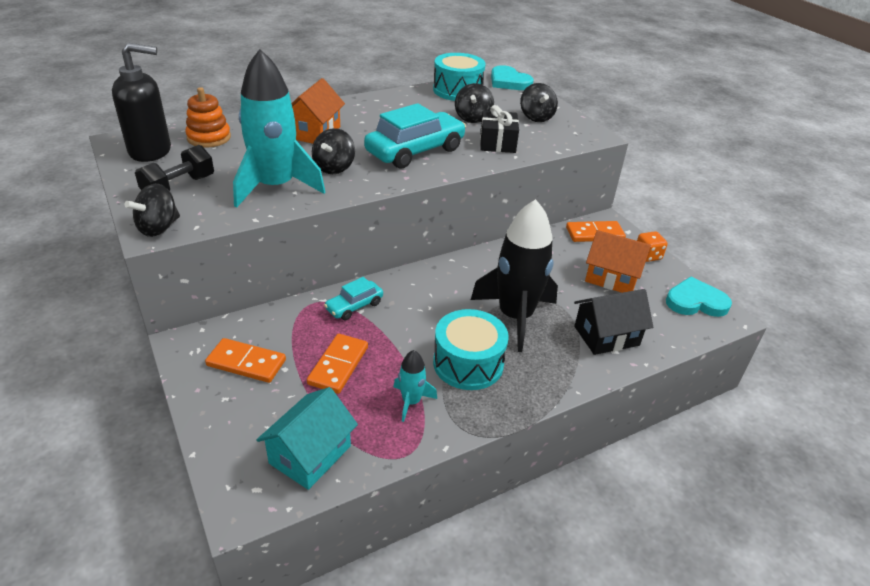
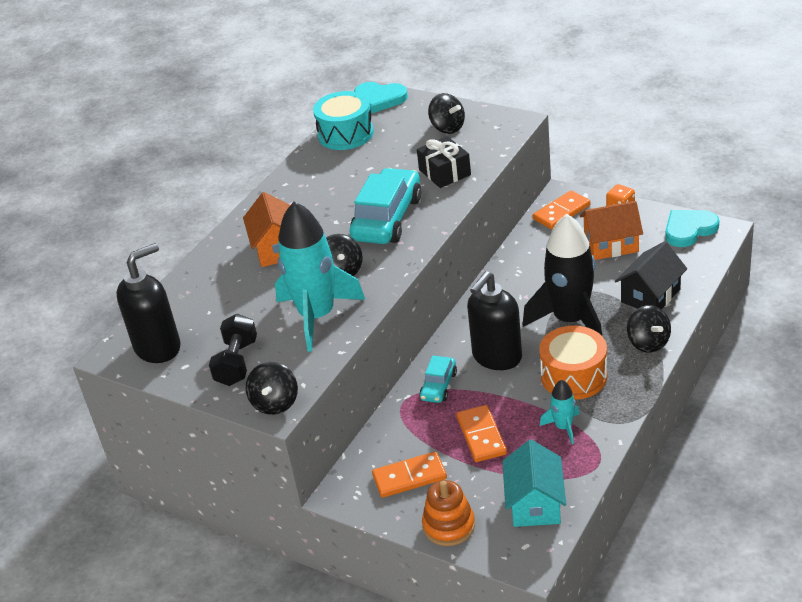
camera: 25 degrees left, 0 degrees up
orange stacking toy [185,87,231,148] -> orange stacking toy moved to [422,480,475,546]
turquoise drum [433,309,509,390] -> orange drum [539,326,607,400]
black spinning top [455,83,494,123] -> black spinning top moved to [627,305,671,353]
none -> black soap dispenser [467,271,522,370]

